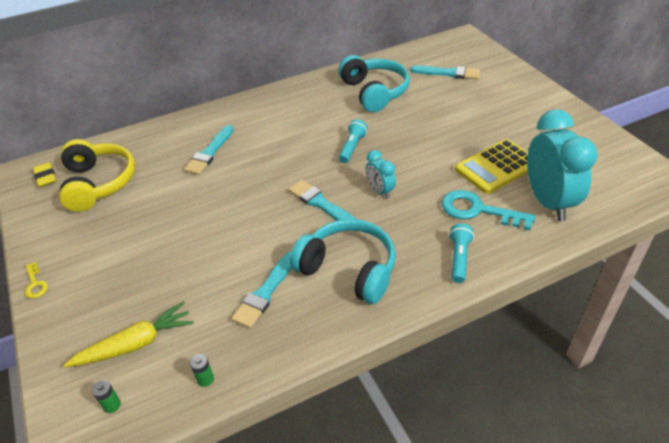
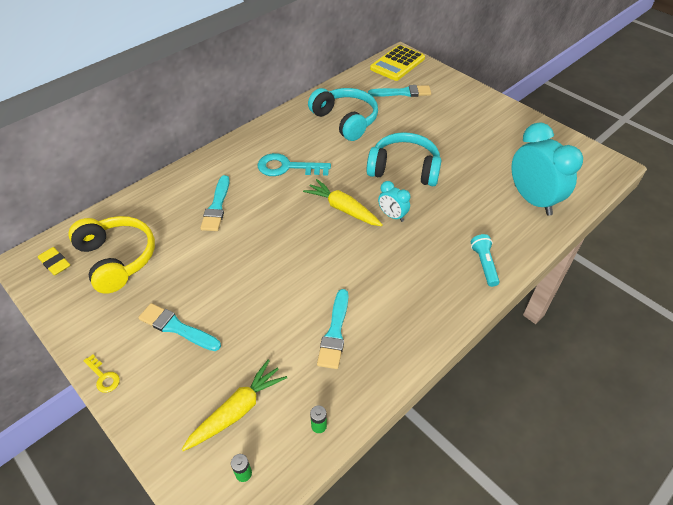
camera: 20 degrees left, 5 degrees up
turquoise brush [288,180,356,221] -> turquoise brush moved to [138,303,221,351]
turquoise headphones [290,219,396,304] -> turquoise headphones moved to [366,132,442,186]
turquoise flashlight [339,119,368,163] -> none
turquoise key [442,190,536,230] -> turquoise key moved to [258,153,331,176]
yellow calculator [455,139,528,194] -> yellow calculator moved to [370,45,425,81]
none -> yellow carrot [303,179,383,226]

